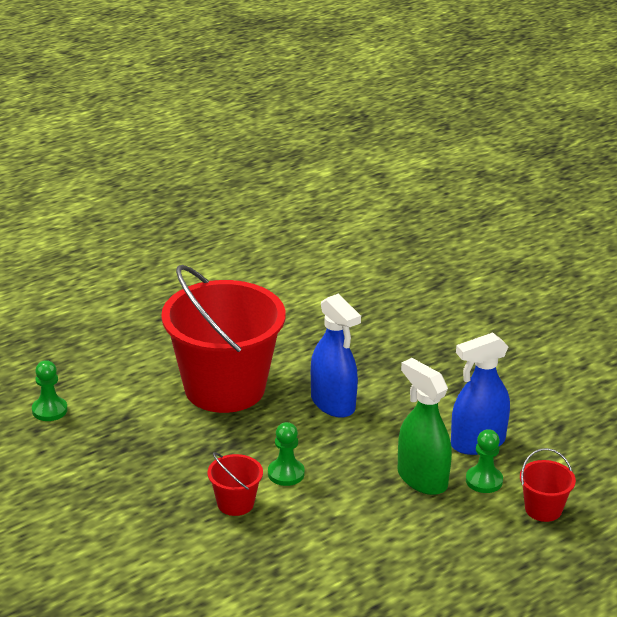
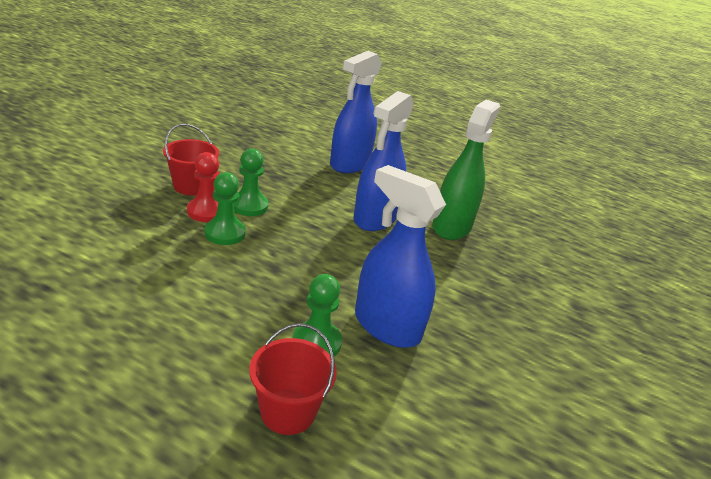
camera: 60 degrees right, 0 degrees up
green pawn [32,360,67,421] -> green pawn moved to [204,172,246,245]
red bucket [161,265,286,413] -> blue spray bottle [330,51,382,173]
green spray bottle [398,358,452,495] -> green spray bottle moved to [432,100,500,240]
none -> red pawn [187,152,220,222]

